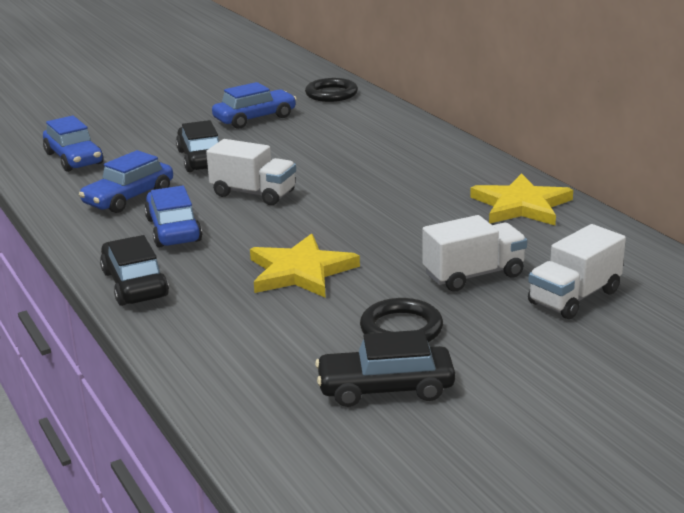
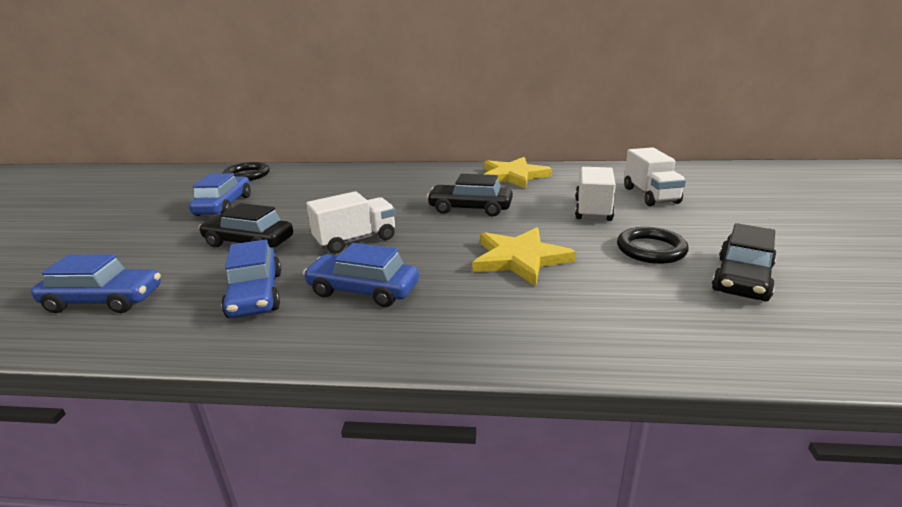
camera: 55 degrees left, 0 degrees up
black car [100,235,169,306] -> black car moved to [427,174,513,217]

